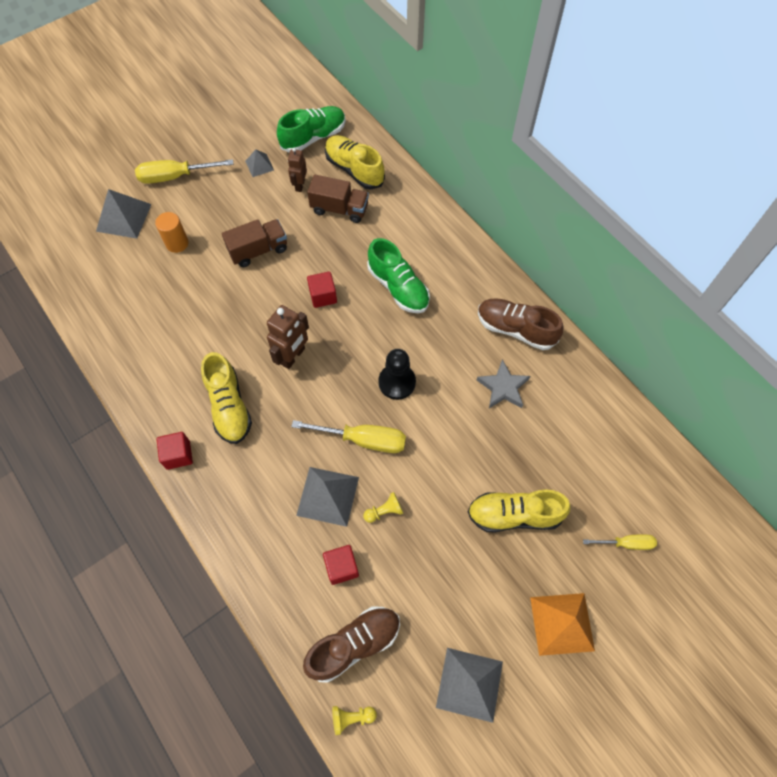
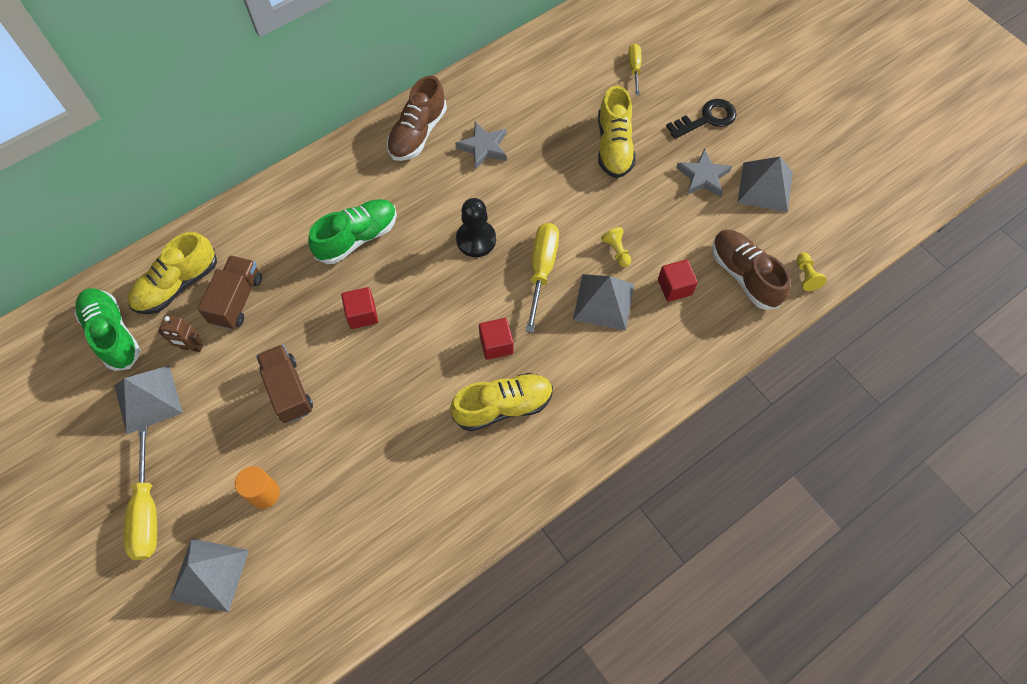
camera: 90 degrees left, 0 degrees up
red cube [156,432,193,470] -> red cube moved to [479,318,513,360]
grey pyramid [245,149,274,177] -> grey pyramid [115,365,183,434], size x1.82
brown robot [267,305,309,369] -> none
orange pyramid [530,593,595,656] -> black key [666,99,736,139]
none -> grey star [676,149,732,197]

